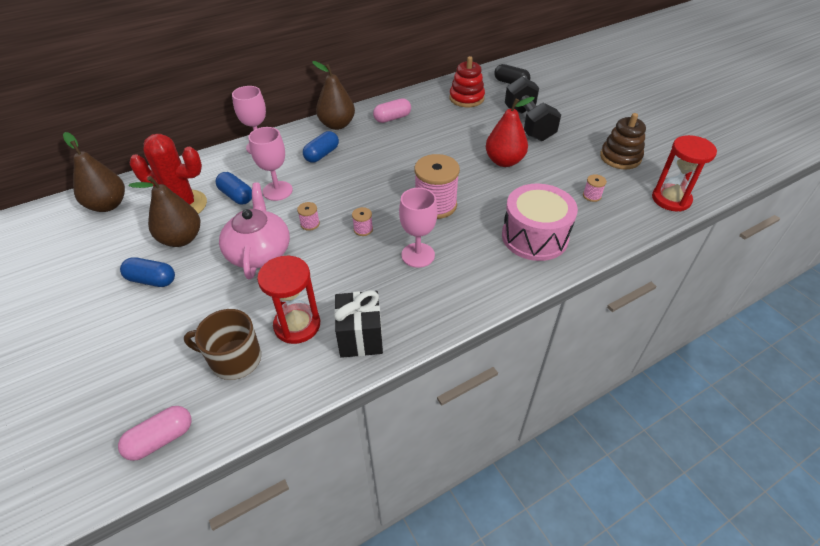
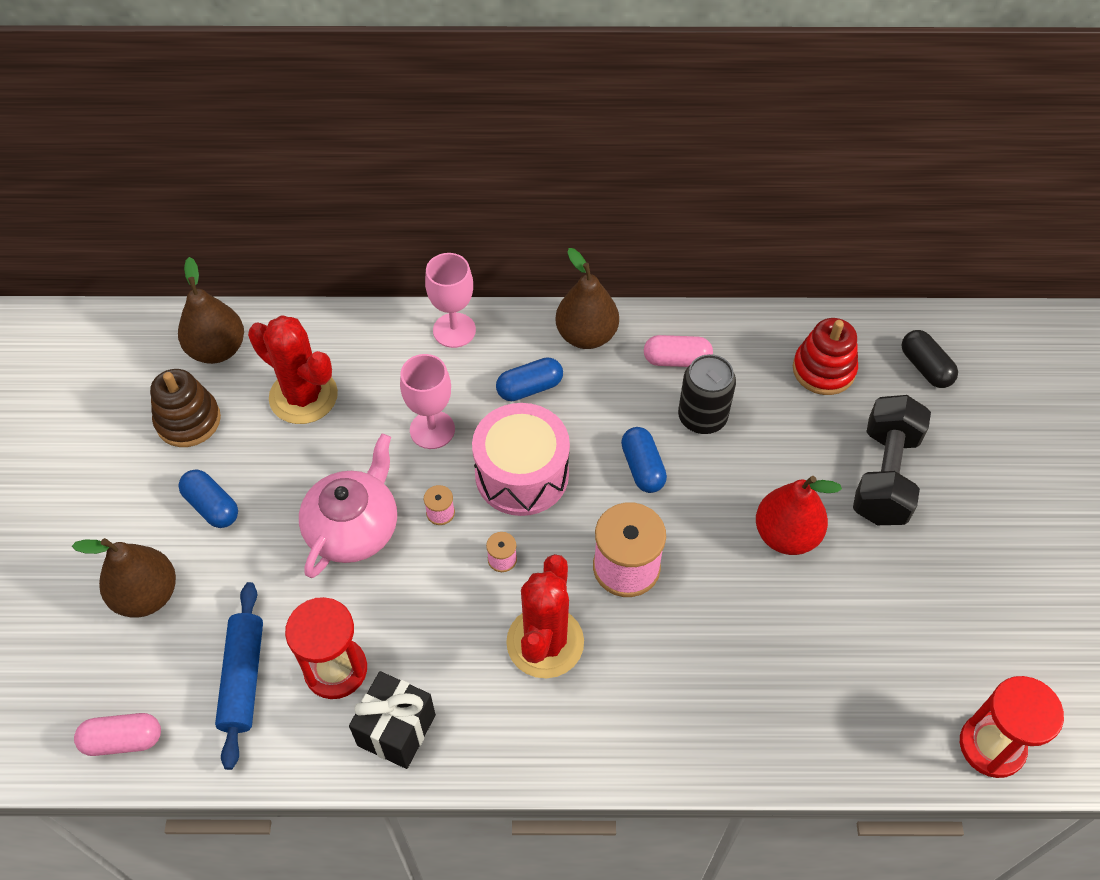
camera: 30 degrees right, 10 degrees up
brown pear [129,176,200,247] -> brown pear moved to [72,538,176,618]
brown mug [184,309,261,380] -> blue rolling pin [215,582,263,770]
blue capsule [215,172,252,204] -> blue capsule moved to [621,427,667,493]
pink goblet [399,188,438,268] -> red cactus [506,554,584,678]
pink drum [502,184,578,261] -> pink drum moved to [472,403,570,516]
pink spool [583,174,607,202] -> none
brown stacking toy [600,113,646,169] -> brown stacking toy moved to [150,369,221,447]
none -> black can [678,354,736,434]

